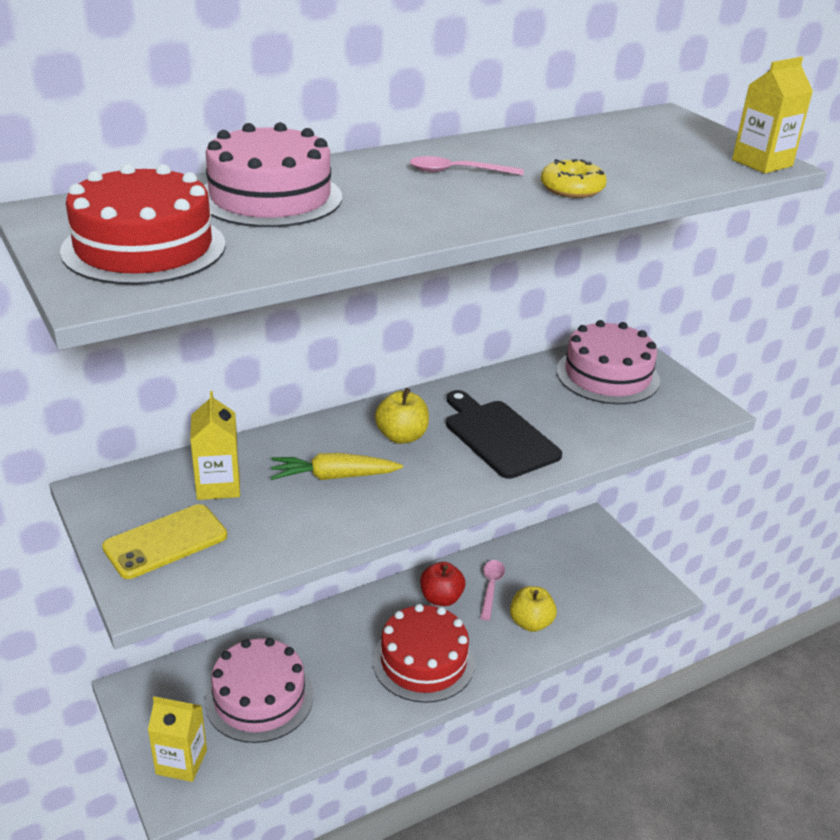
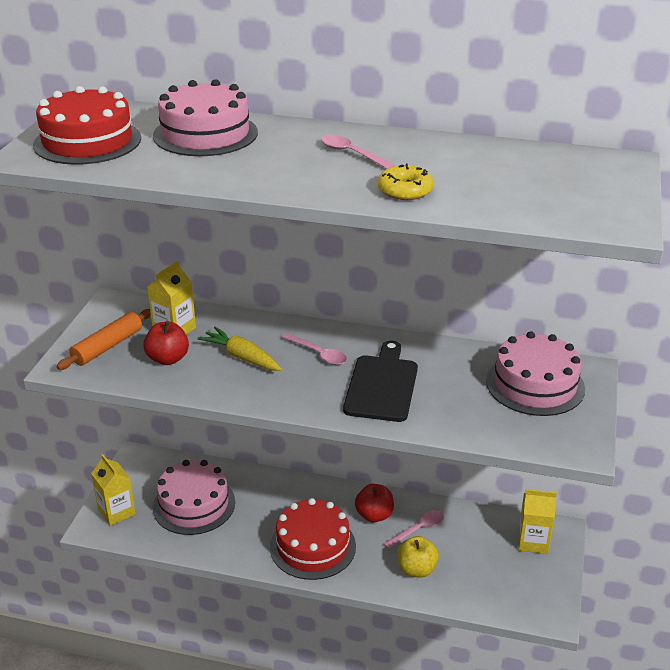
camera: 45 degrees right, 0 degrees up
yellow phone [102,504,227,579] -> orange rolling pin [57,309,151,370]
yellow apple [375,388,429,444] -> pink spoon [282,333,347,365]
yellow carton [732,57,813,174] -> yellow carton moved to [518,489,557,554]
none -> red apple [143,320,189,365]

